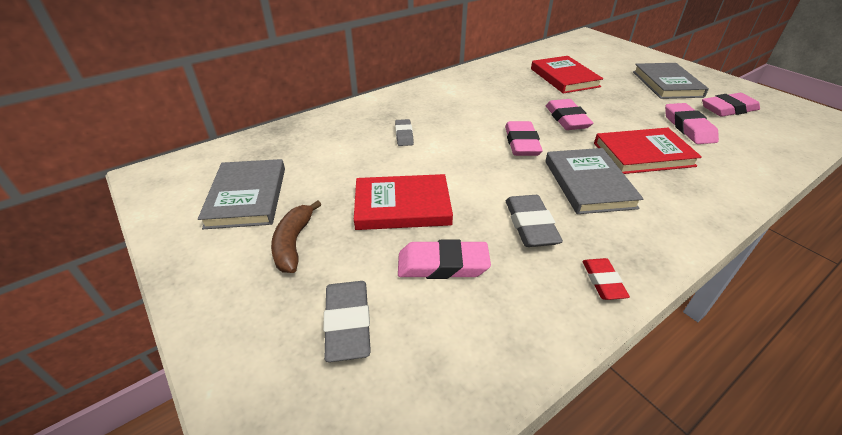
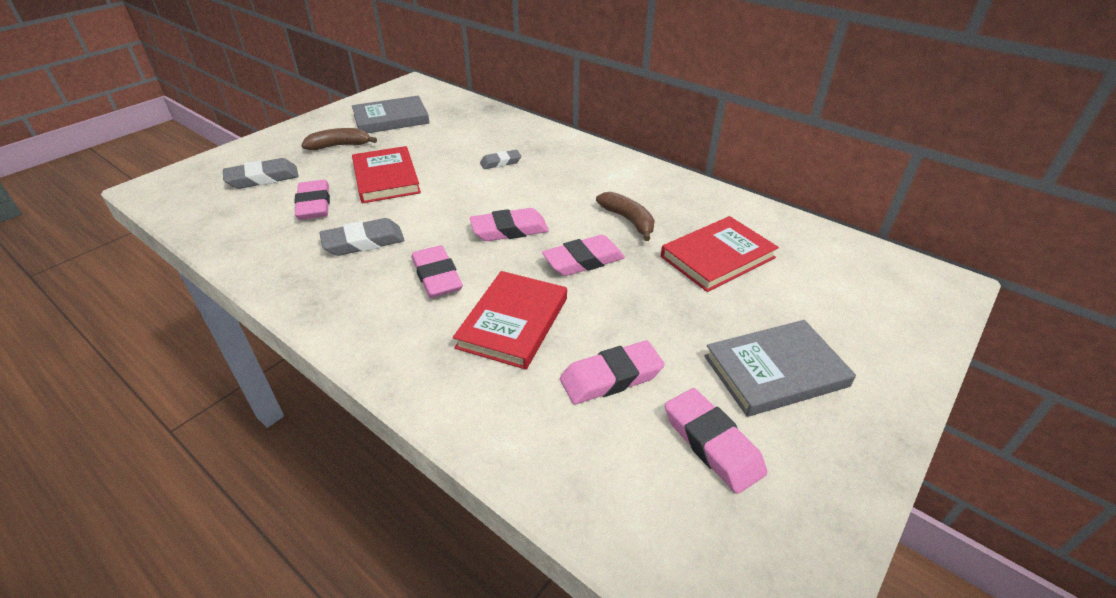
camera: 75 degrees right, 0 degrees up
grey book [545,148,644,214] -> pink eraser [412,245,463,298]
red eraser [582,258,630,300] -> none
red book [594,128,702,174] -> red book turned 45 degrees clockwise [453,271,567,370]
none -> brown banana [596,192,655,241]

